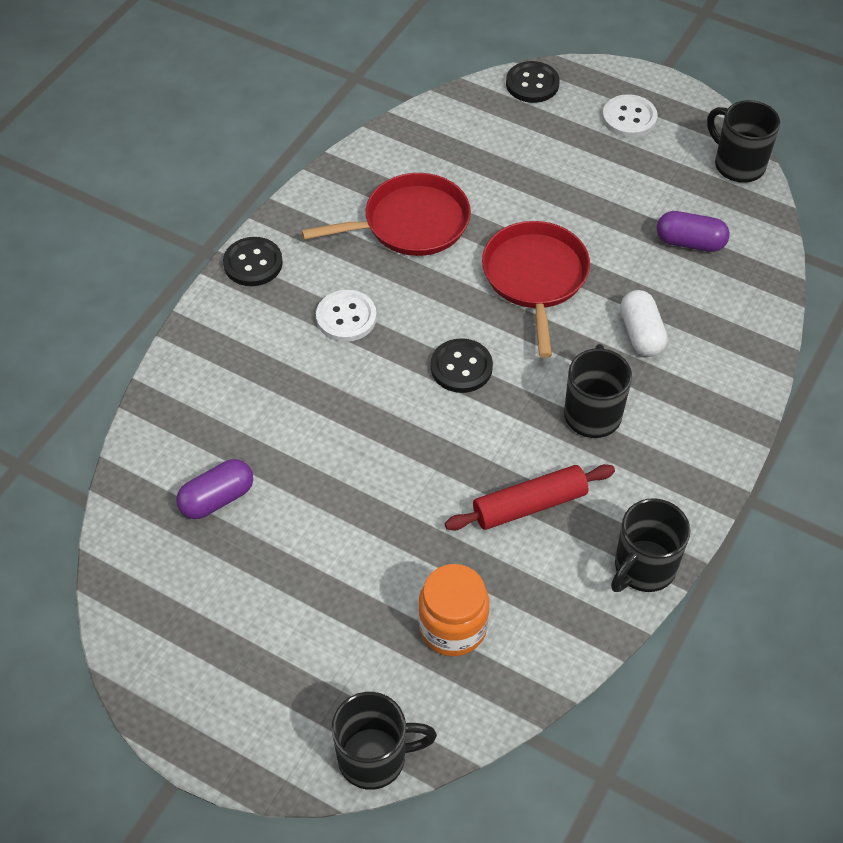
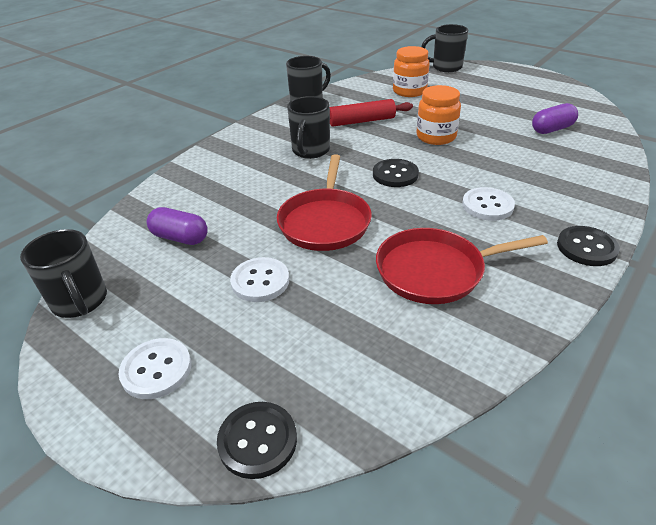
camera: 170 degrees left, 15 degrees down
white capsule [620,290,667,357] -> none
none -> white button [230,257,289,302]
none -> orange jar [416,85,461,145]

